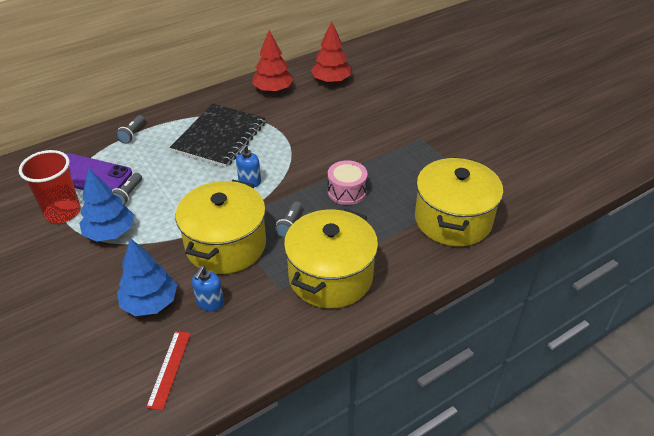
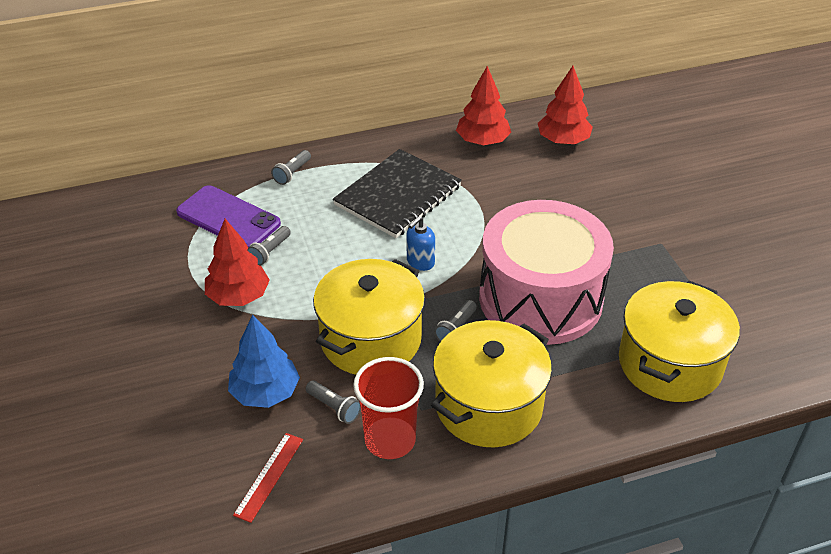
camera: 15 degrees right, 0 degrees up
red cup [19,150,81,223] -> red cup moved to [353,357,424,459]
blue tree [79,168,134,241] -> red tree [205,219,270,306]
blue soap dispenser [192,266,224,311] -> grey flashlight [306,380,361,424]
pink drum [328,160,368,205] -> pink drum [479,200,614,345], size x2.41

